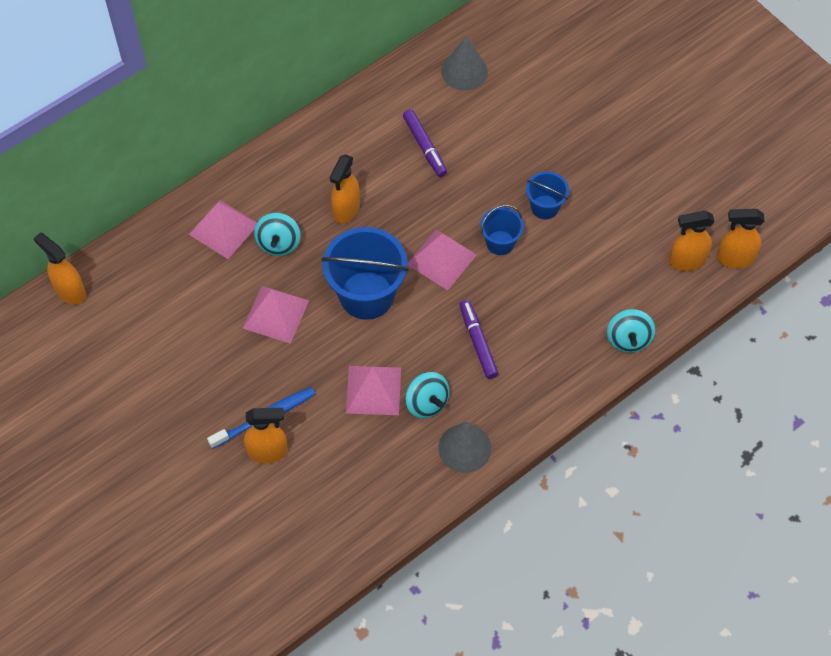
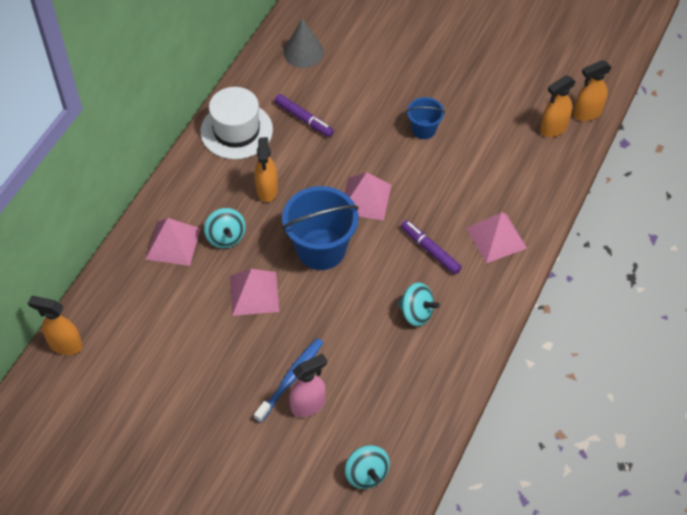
camera: 25 degrees left, 5 degrees down
orange spray bottle [244,408,288,463] -> pink spray bottle [289,354,327,417]
pink pyramid [346,366,401,415] -> pink pyramid moved to [466,212,527,263]
grey cone [438,422,491,473] -> none
blue bucket [480,205,524,255] -> none
turquoise spinning top [607,309,655,353] -> turquoise spinning top moved to [345,445,390,489]
none -> white hat [200,87,273,159]

